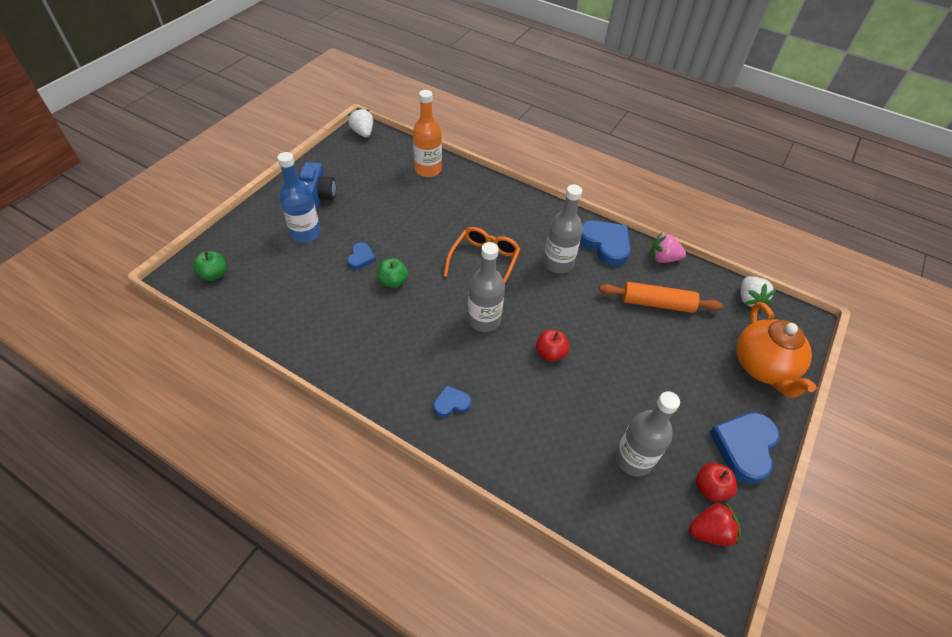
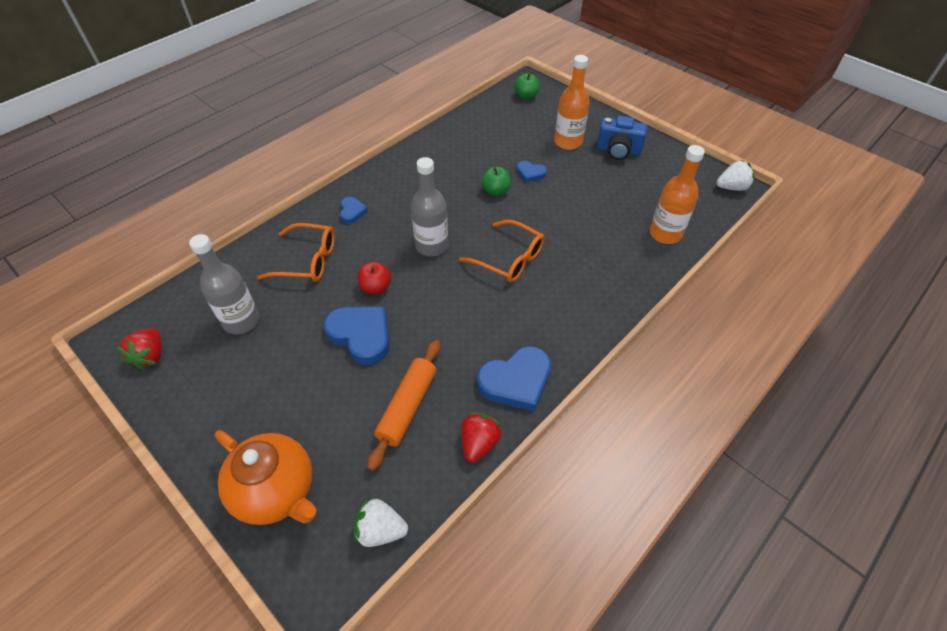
camera: 105 degrees right, 0 degrees up
blue bottle [277,152,321,243] -> orange bottle [554,55,590,150]
grey bottle [543,185,583,274] -> none
pink strawberry [650,232,686,263] -> red strawberry [461,413,502,463]
red apple [696,463,737,502] -> none
blue heart [710,412,779,484] -> blue heart moved to [324,306,389,365]
orange teapot [736,302,817,398] -> orange teapot turned 150 degrees counterclockwise [215,430,316,525]
none -> orange glasses [257,223,335,282]

